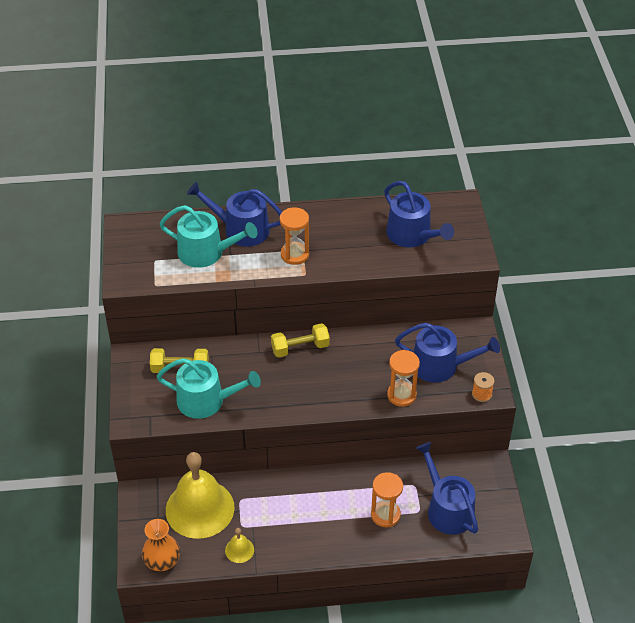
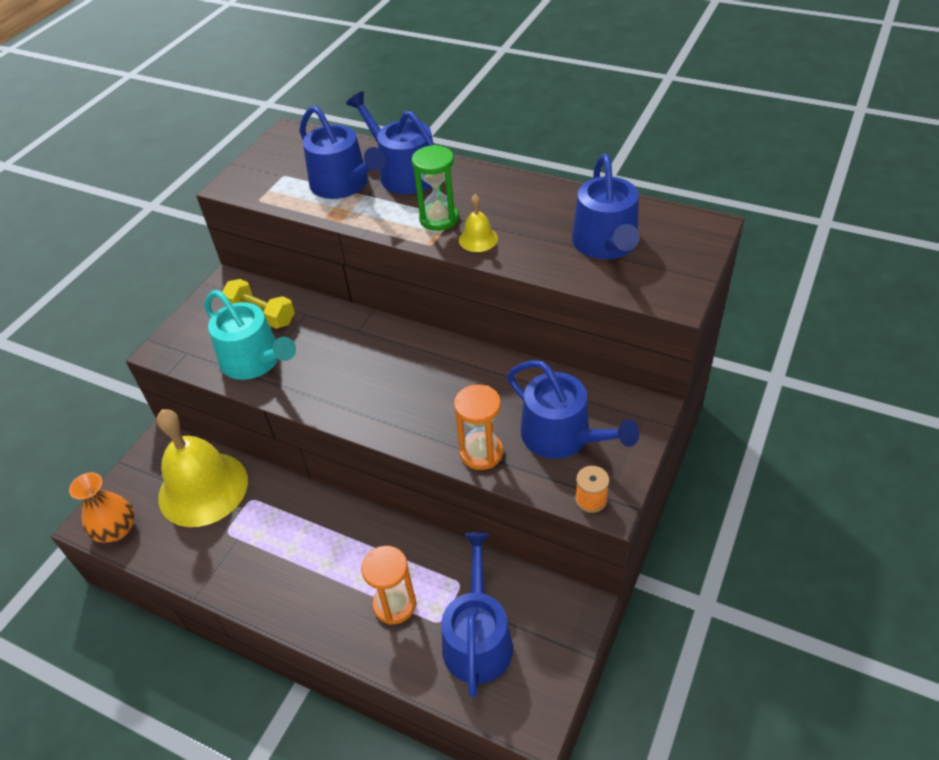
camera: 35 degrees right, 0 degrees up
turquoise watering can [159,205,258,268] -> blue watering can [300,106,386,199]
yellow bell [225,528,254,563] -> yellow bell moved to [459,194,498,252]
yellow dumbbell [271,323,330,358] -> none
orange hourglass [280,207,309,265] -> green hourglass [412,145,459,231]

